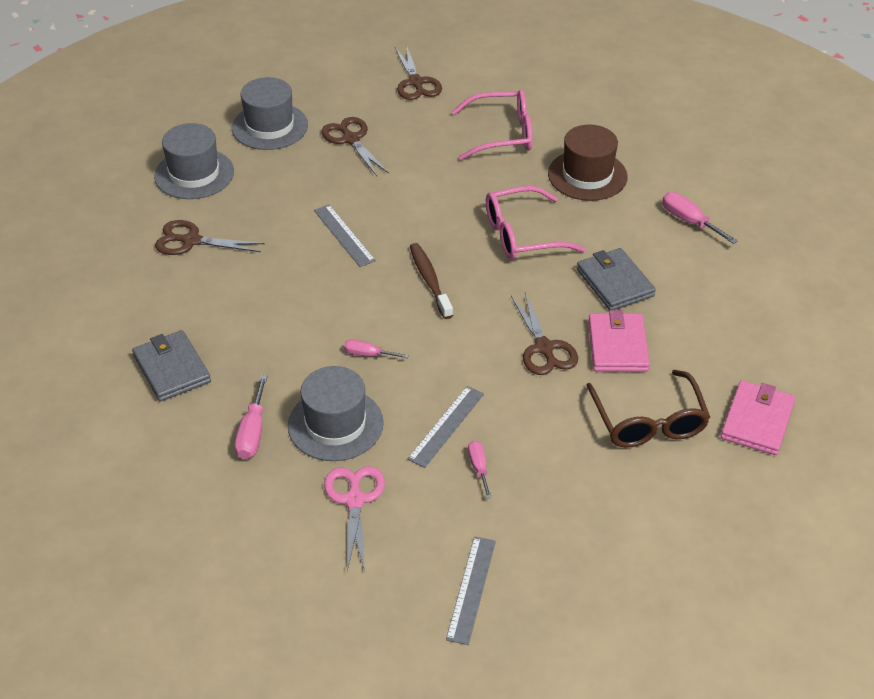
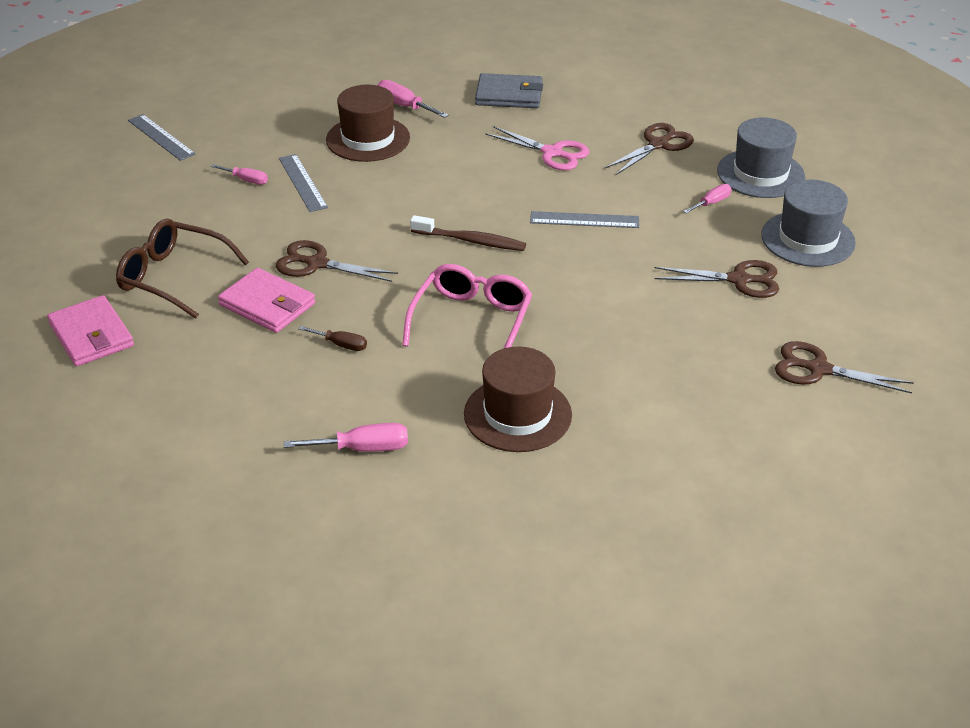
camera: 125 degrees right, 5 degrees down
grey hat [288,366,384,461] -> brown hat [326,85,410,162]
pink scissors [324,466,385,571] -> pink scissors moved to [485,126,590,170]
pink screwdriver [344,339,409,358] -> pink screwdriver moved to [683,184,731,213]
pink glasses [452,90,533,160] -> none
grey wallet [577,248,656,310] -> brown screwdriver [298,326,367,351]

